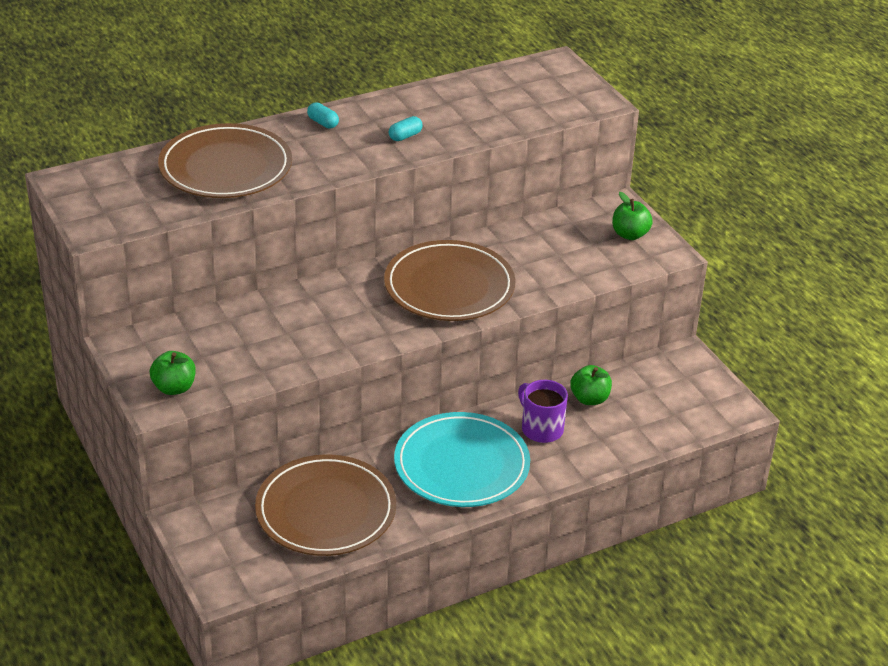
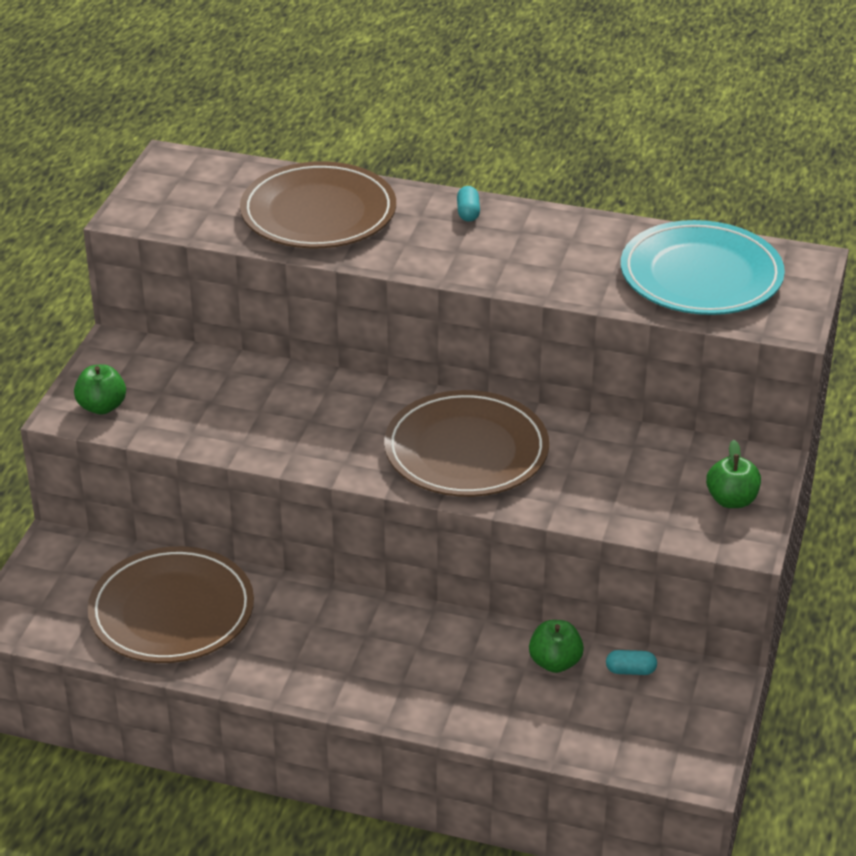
camera: 45 degrees right, 0 degrees up
turquoise capsule [389,116,423,141] -> turquoise capsule moved to [606,650,657,675]
turquoise plate [394,412,530,507] -> turquoise plate moved to [621,220,785,315]
purple mug [518,380,568,443] -> none

